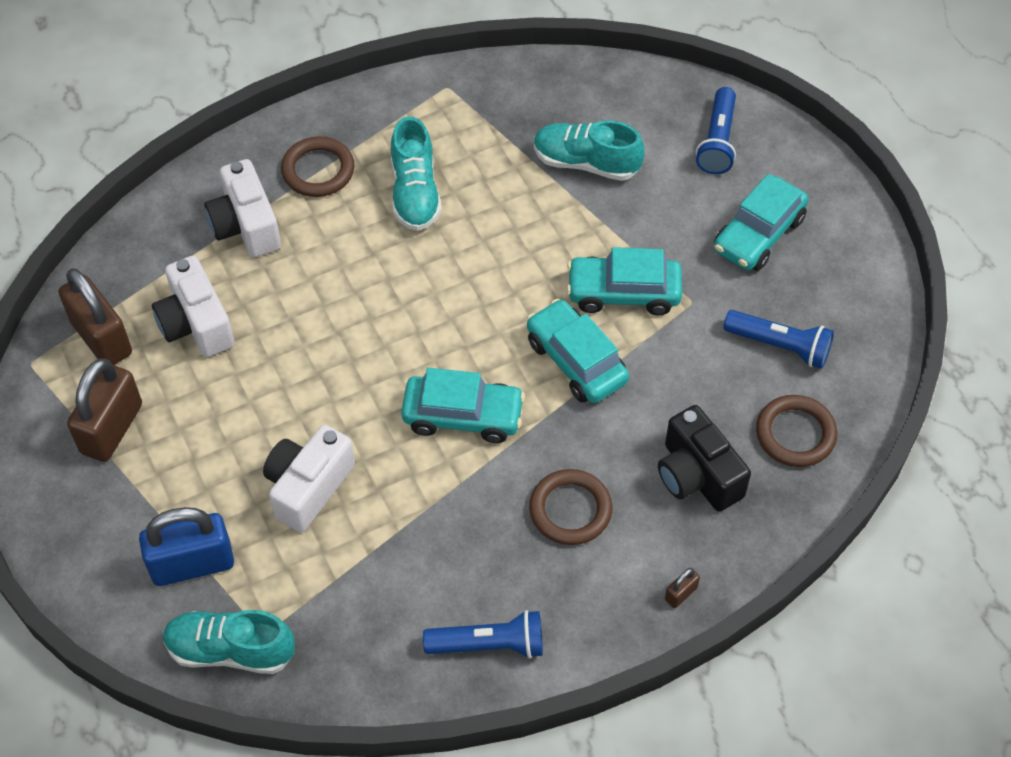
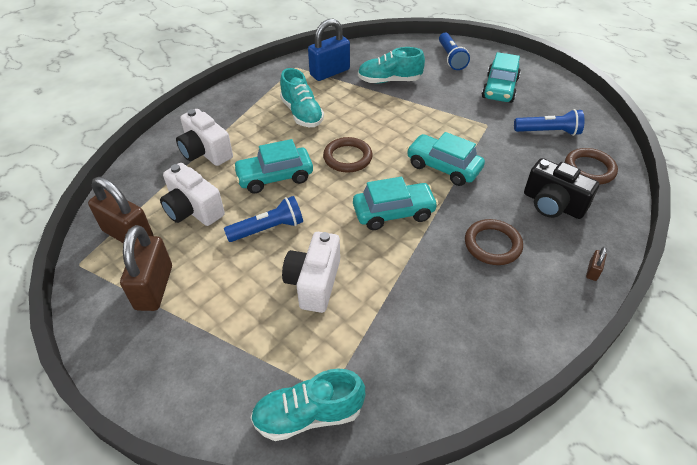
camera: 20 degrees left, 10 degrees down
blue padlock [139,507,234,586] -> blue padlock moved to [308,18,350,81]
brown ring [281,136,355,197] -> brown ring moved to [323,137,373,173]
blue flashlight [423,610,543,659] -> blue flashlight moved to [224,196,303,242]
turquoise car [567,247,682,315] -> turquoise car moved to [233,139,313,193]

